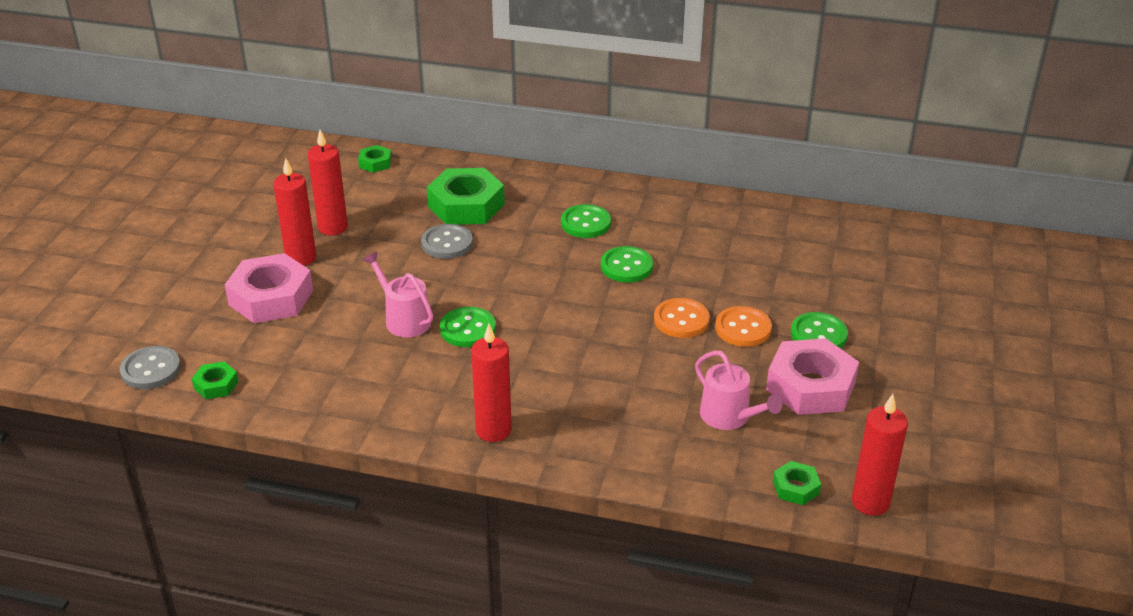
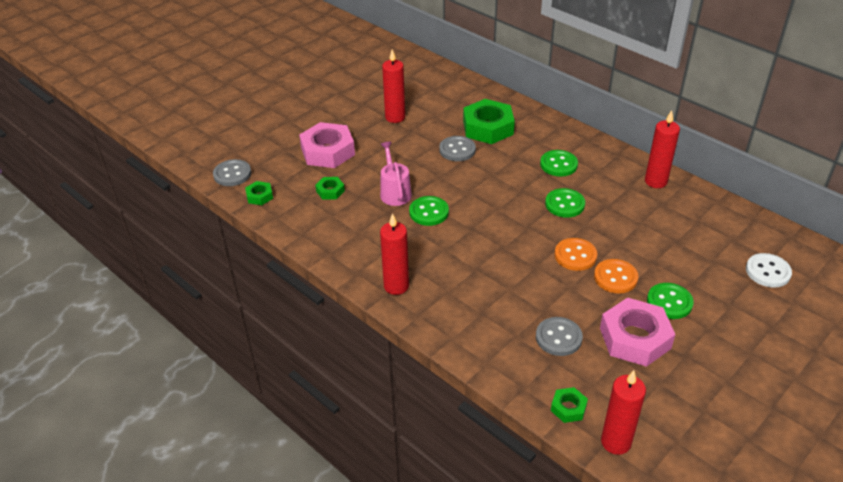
camera: 30 degrees right, 5 degrees up
red candle [273,158,316,266] -> red candle moved to [645,110,680,188]
green nut [358,145,392,173] -> green nut moved to [315,177,345,200]
pink watering can [695,350,782,430] -> grey button [536,317,583,356]
none -> white button [746,253,792,288]

